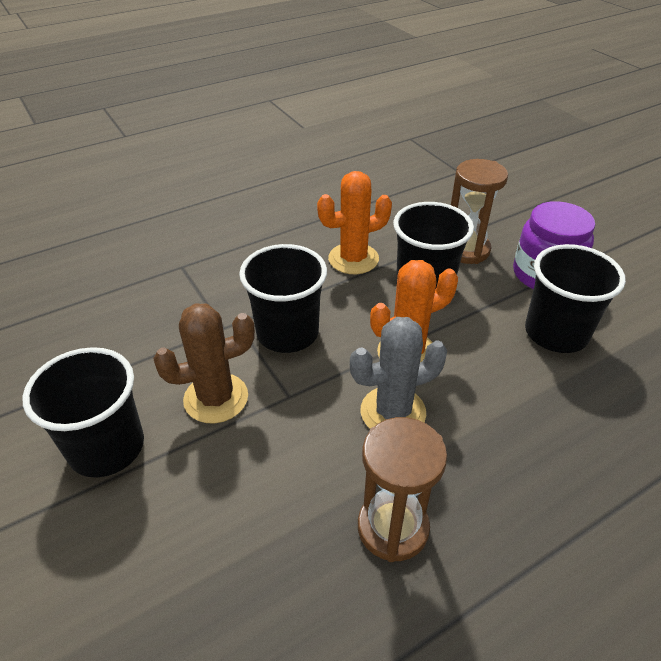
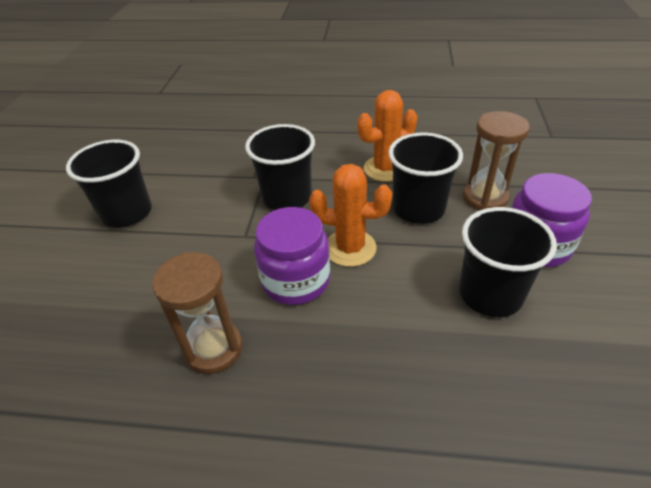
camera: 40 degrees right, 0 degrees up
brown cactus [153,303,255,423] -> none
orange cactus [317,171,392,274] -> orange cactus turned 45 degrees counterclockwise [358,90,417,182]
grey cactus [350,317,447,429] -> purple jar [254,207,330,305]

